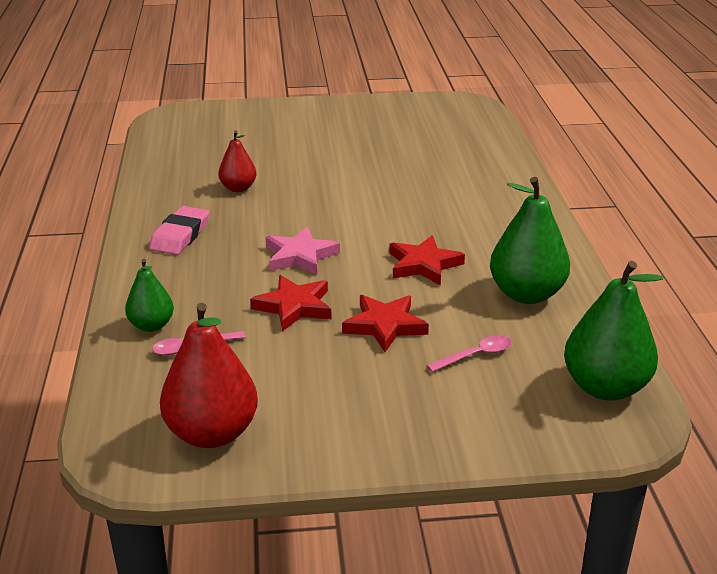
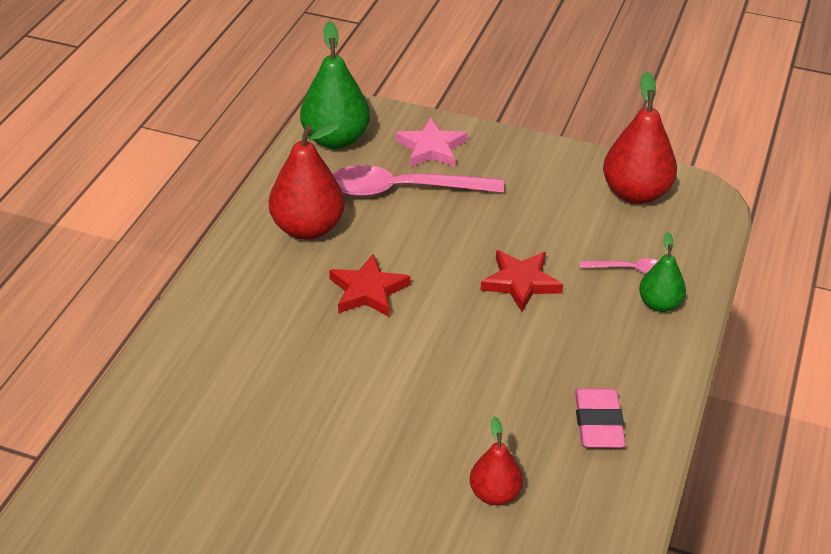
camera: 155 degrees left, 10 degrees up
pink eraser [149,206,209,255] -> pink eraser turned 45 degrees counterclockwise [575,388,626,448]
pink star [266,227,340,275] -> pink star moved to [395,118,467,167]
red star [342,295,429,352] -> none
pink spoon [427,335,512,372] -> pink spoon [333,165,504,197], size x2.18
green pear [490,177,570,304] -> red pear [269,122,345,240]

